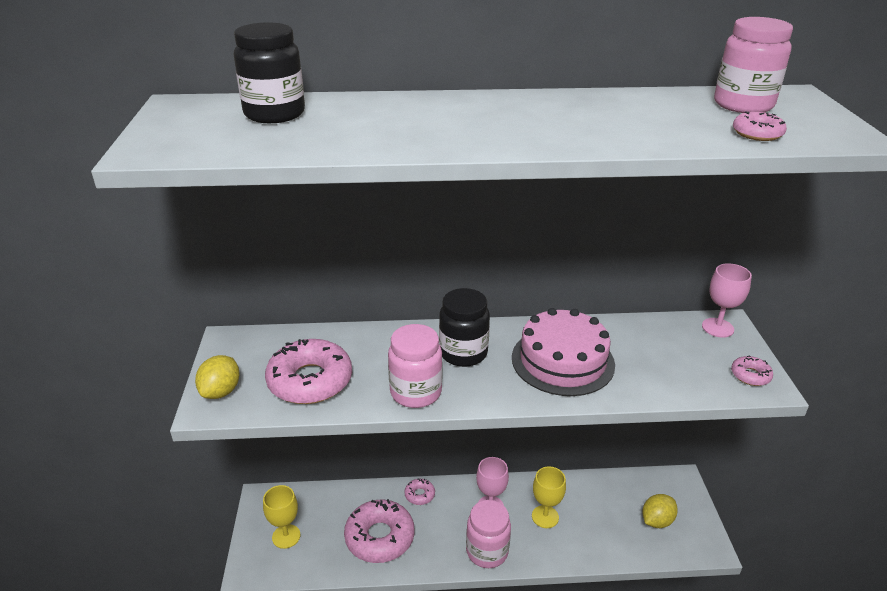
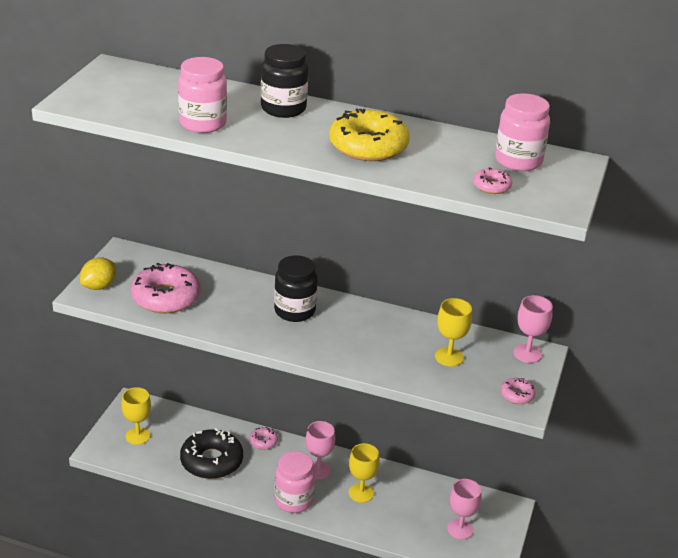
camera: 20 degrees right, 0 degrees up
black jar [234,23,305,123] -> black jar moved to [261,44,308,118]
pink donut [344,499,414,563] -> black donut [180,428,243,479]
pink jar [388,324,442,408] -> pink jar moved to [178,57,227,133]
pink cake [512,308,615,396] -> none
yellow lemon [642,494,678,528] -> pink goblet [447,479,481,539]
none -> yellow donut [329,108,410,161]
none -> yellow goblet [435,298,472,366]

